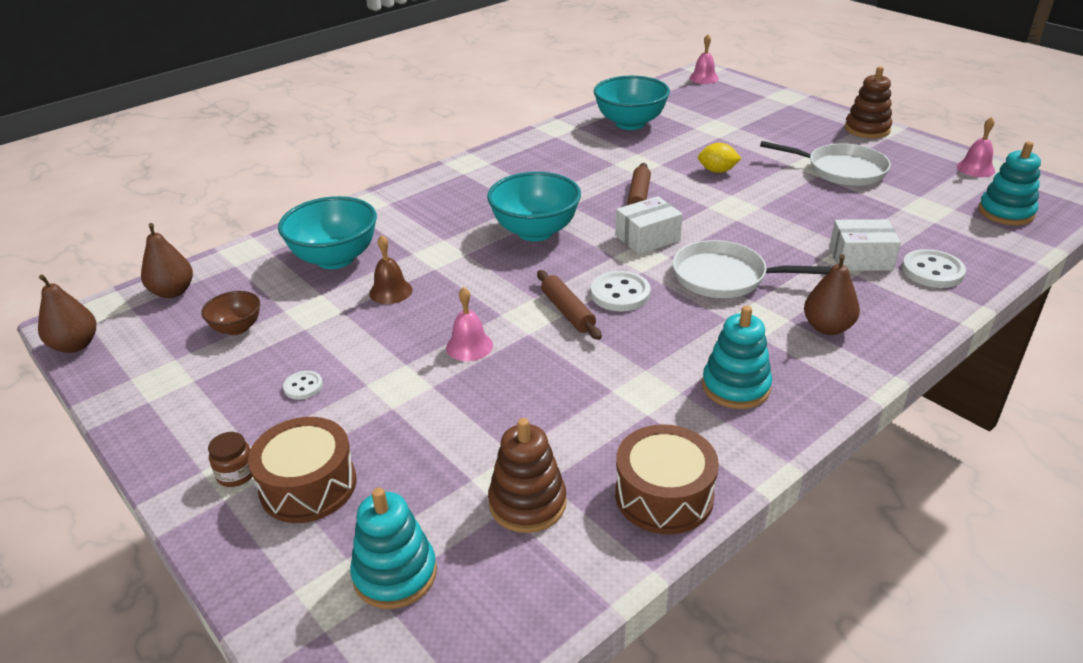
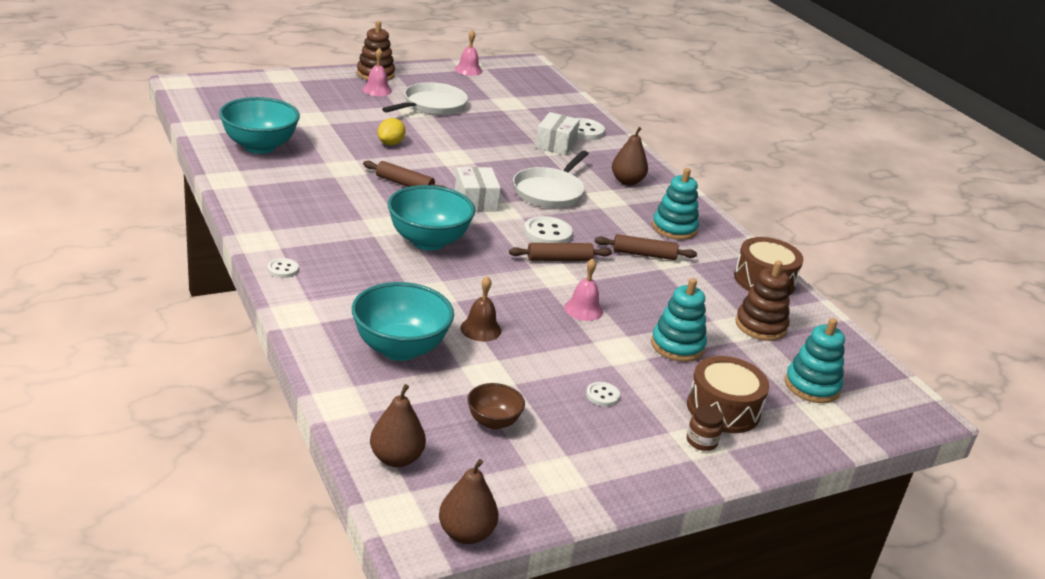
camera: 80 degrees left, 5 degrees down
pink bell [690,34,719,84] -> pink bell moved to [362,48,392,96]
turquoise stacking toy [978,142,1041,225] -> turquoise stacking toy moved to [651,278,707,362]
none -> white button [268,258,299,278]
none -> brown rolling pin [595,234,697,260]

